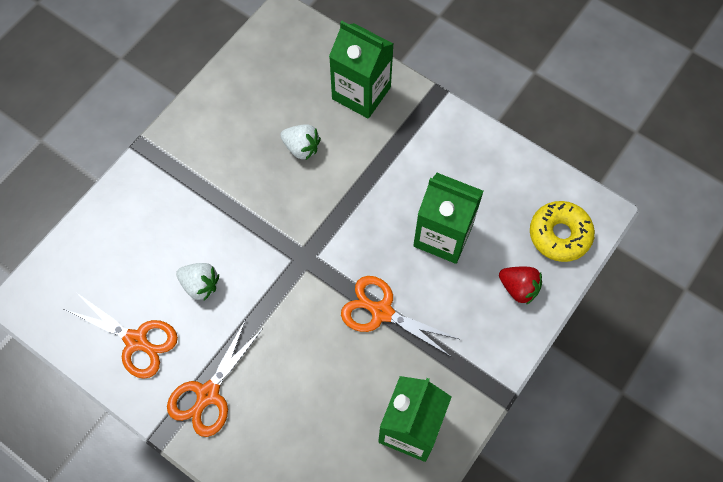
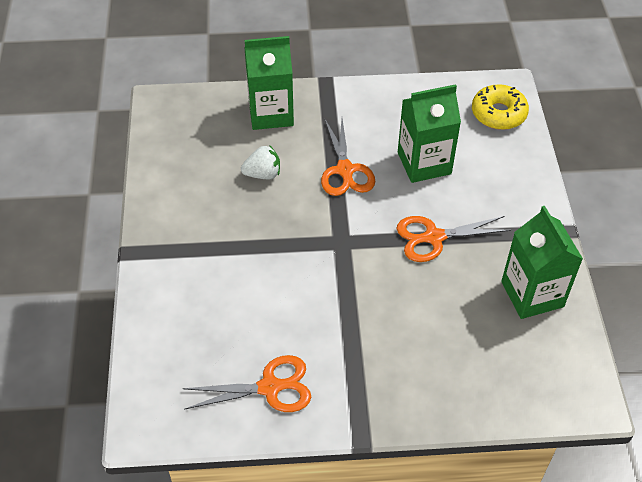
camera: 40 degrees left, 15 degrees down
orange scissors [167,319,262,437] -> orange scissors moved to [321,119,375,196]
white strawberry [176,263,219,301] -> none
red strawberry [499,267,542,305] -> none

